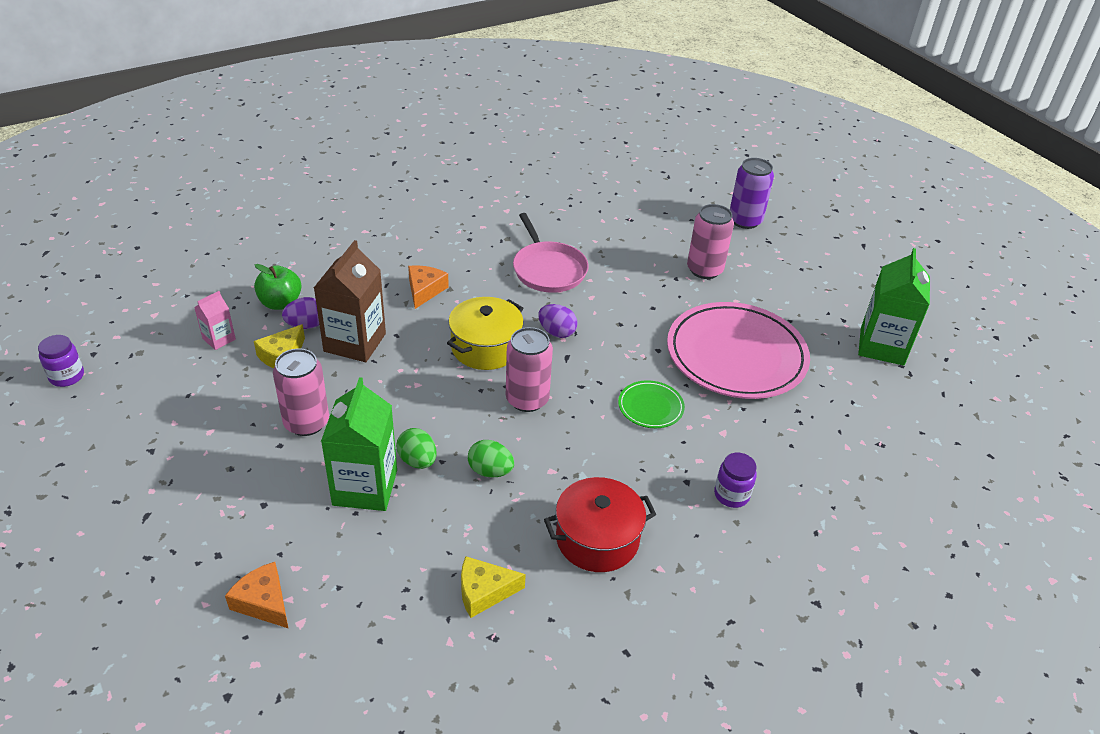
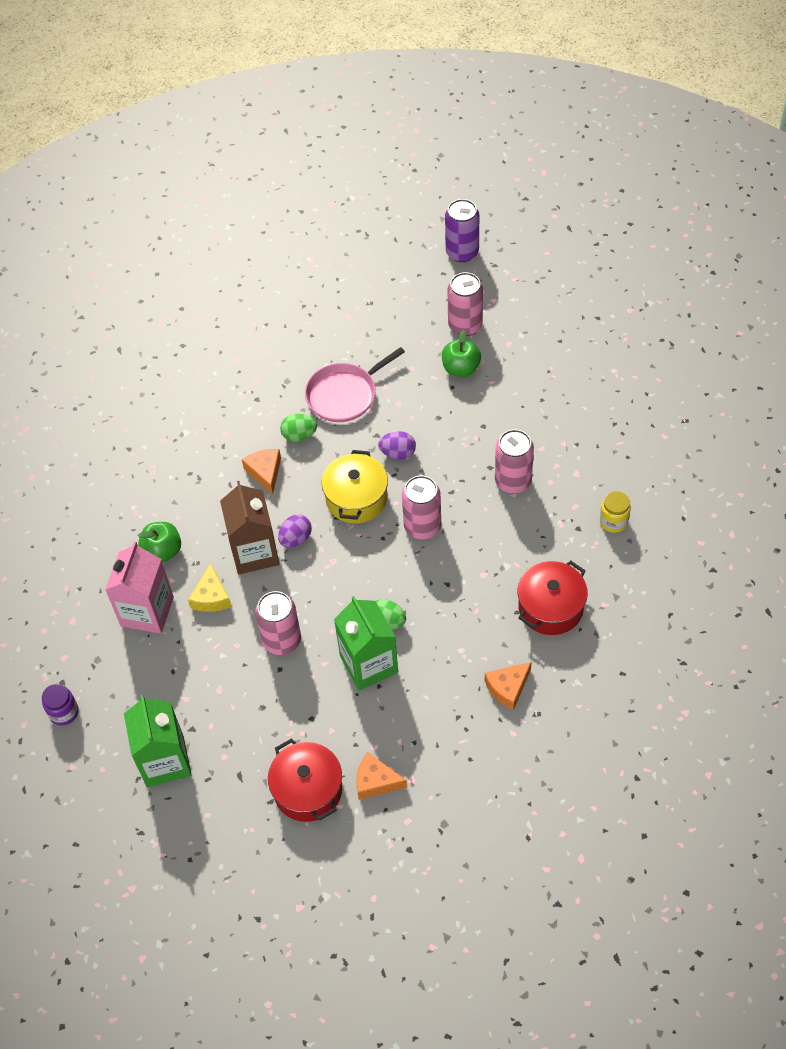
camera: 25 degrees left, 15 degrees up
pink carton [194,291,236,350] -> pink carton [105,541,174,634], size x1.99
purple egg [282,297,319,329] -> purple egg moved to [278,514,312,548]
yellow cheese [461,556,526,618] -> orange cheese [485,662,532,710]
green egg [468,440,514,478] -> green egg moved to [280,414,317,442]
pink pan [513,213,589,293] -> pink pan turned 105 degrees clockwise [305,347,405,422]
green plate [618,380,685,428] -> pink can [495,429,534,493]
pink plate [667,302,810,399] -> none
purple jar [714,453,757,508] -> yellow jar [600,491,631,533]
green carton [858,248,930,366] -> green carton moved to [124,695,192,787]
none -> red pot [268,738,342,822]
none -> green apple [442,330,481,377]

